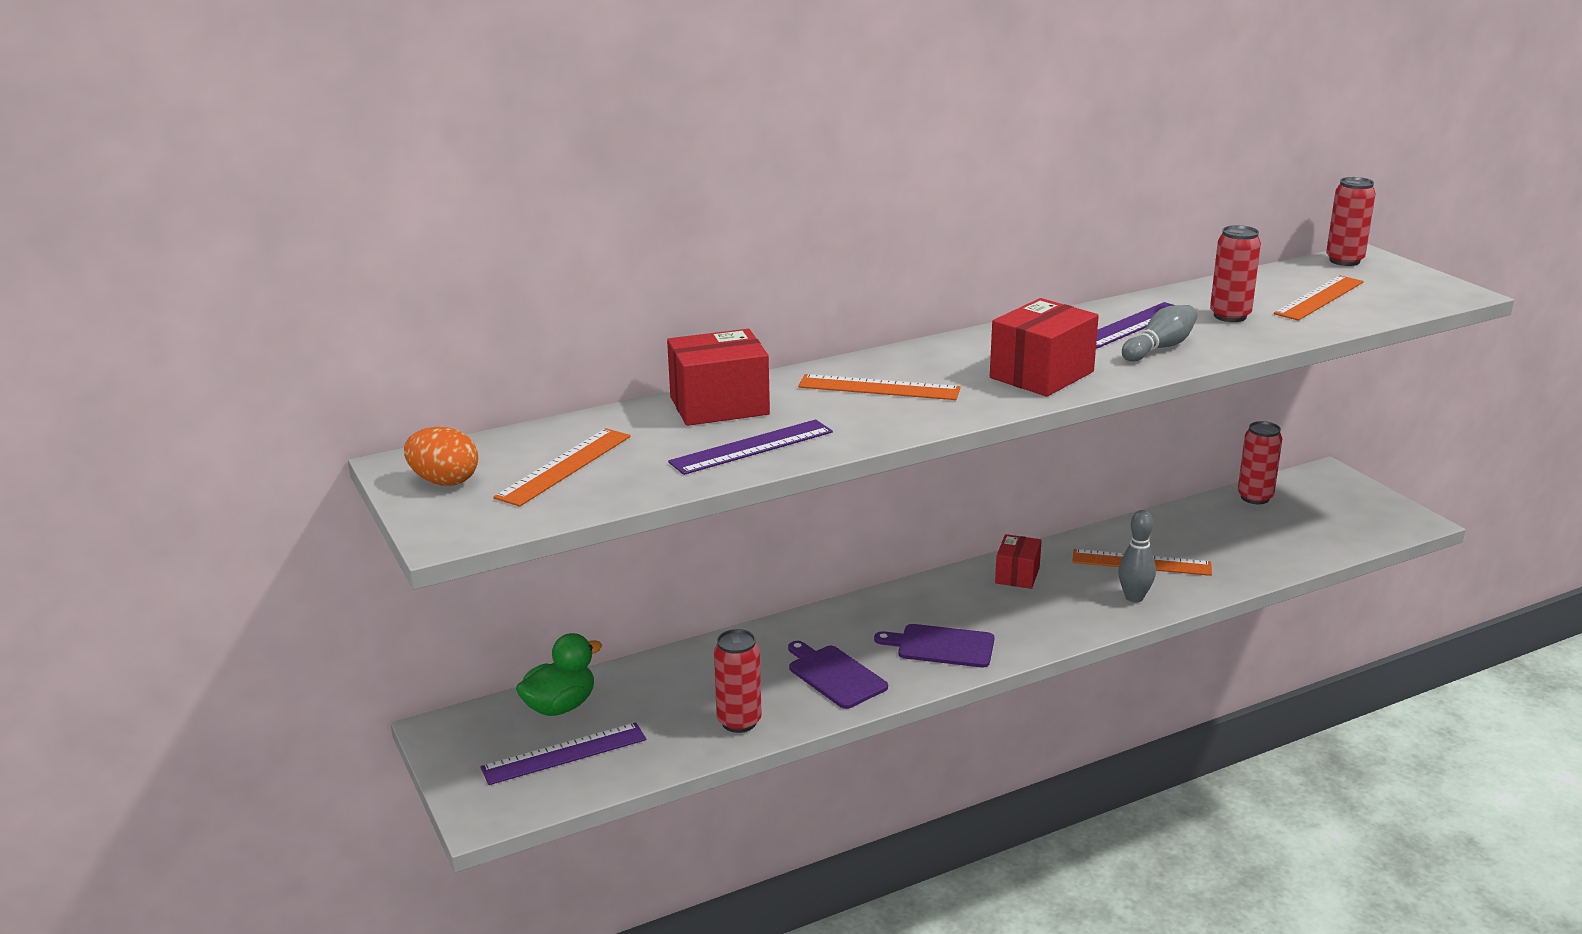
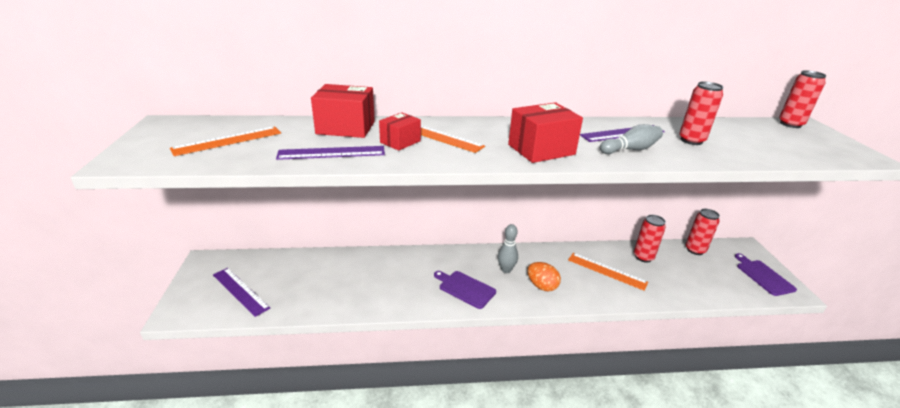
camera: 20 degrees right, 5 degrees up
orange egg [404,427,478,486] -> orange egg moved to [527,262,561,291]
purple ruler [480,722,646,785] -> purple ruler turned 45 degrees clockwise [213,268,270,317]
green duck [516,633,602,716] -> none
red can [714,629,762,733] -> red can moved to [634,215,666,262]
purple cutting board [788,641,888,709] -> purple cutting board moved to [735,253,797,296]
red box [995,534,1042,589] -> red box moved to [379,112,421,151]
grey bowling pin [1118,510,1156,602] -> grey bowling pin moved to [498,224,518,273]
orange ruler [1274,275,1364,321] -> none

